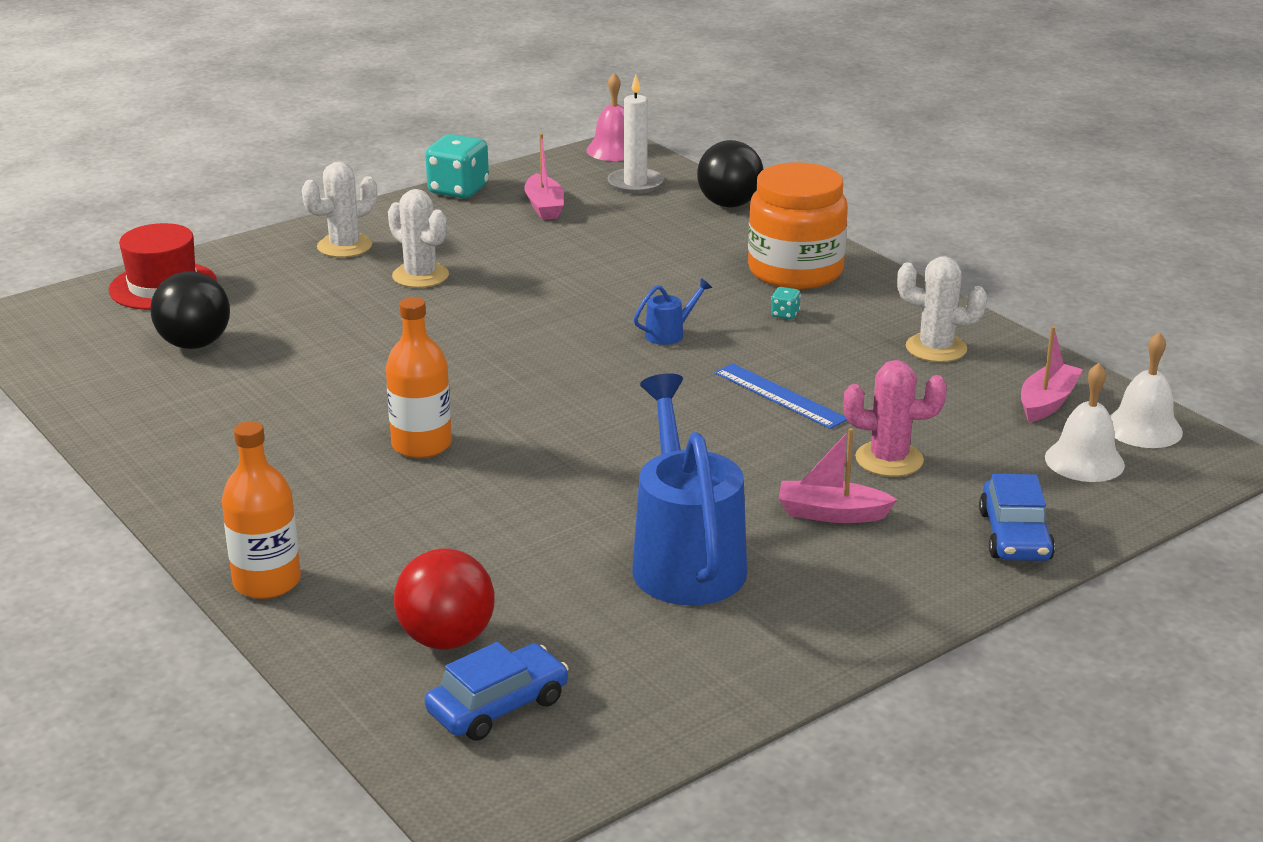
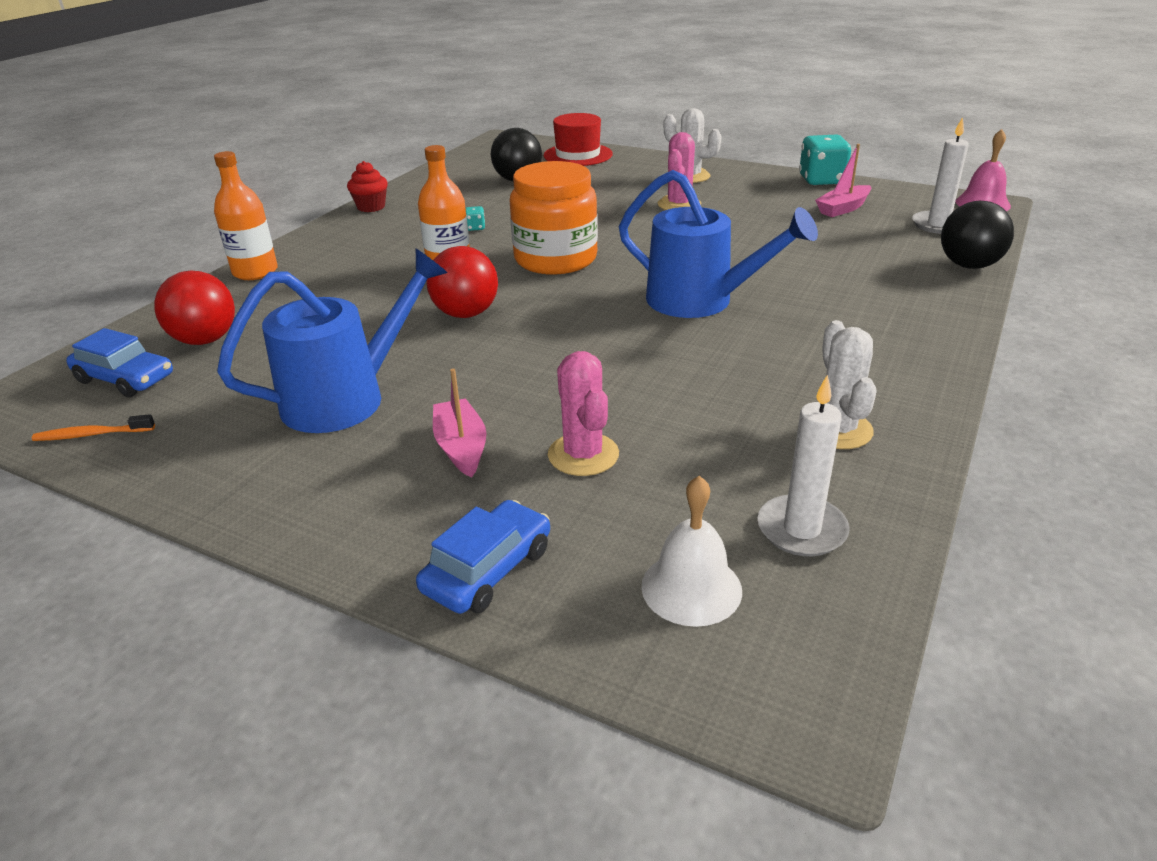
camera: 65 degrees right, 5 degrees up
white cactus [388,189,449,288] -> pink cactus [658,132,701,210]
blue watering can [634,278,712,345] -> blue watering can [619,170,818,318], size x2.41
blue ruler [715,363,847,429] -> none
orange jar [748,162,848,289] -> orange jar moved to [509,161,598,275]
turquoise dice [771,287,801,319] -> turquoise dice moved to [465,206,485,231]
blue car [979,474,1055,561] -> blue car turned 150 degrees clockwise [416,500,550,614]
pink boat [1021,326,1083,422] -> white candle [757,375,849,556]
white bell [1110,332,1183,448] -> none
none -> orange toothbrush [32,414,155,441]
none -> red cupcake [347,161,388,212]
none -> red ball [426,246,498,318]

